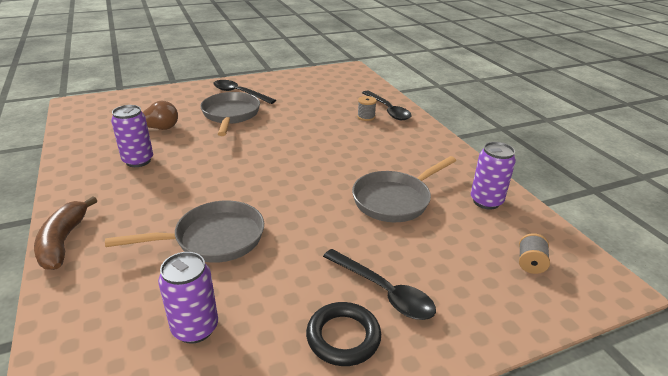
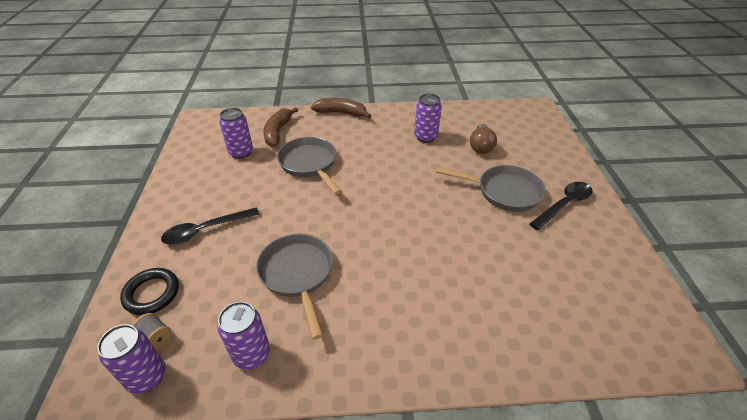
camera: 110 degrees right, 10 degrees up
grey pan [105,200,264,263] -> grey pan turned 150 degrees clockwise [277,137,342,195]
black ring [306,302,381,366] -> black ring moved to [120,268,179,315]
grey spool [357,96,377,121] -> none
black spoon [362,91,412,120] -> none
none -> purple can [97,324,166,394]
none -> brown banana [263,107,298,147]

